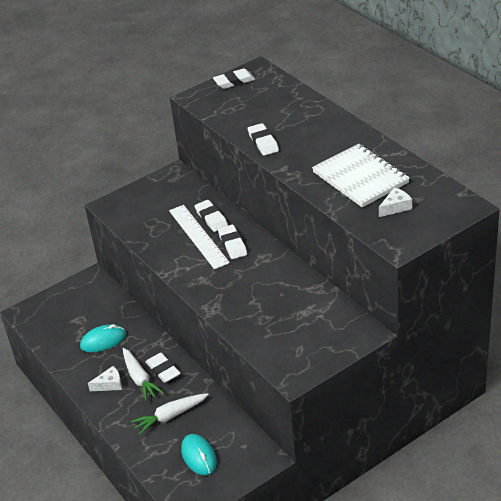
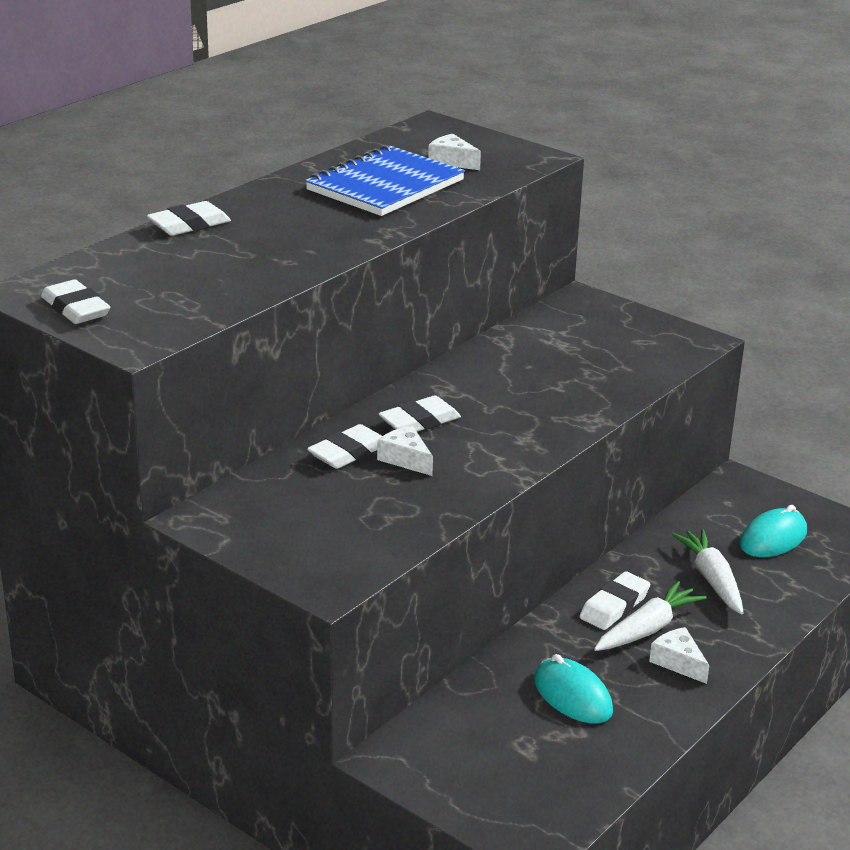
camera: 110 degrees left, 10 degrees down
white carrot [131,393,209,435] -> white carrot turned 150 degrees counterclockwise [671,529,744,615]
white ruler [169,205,230,269] -> white cheese [377,425,433,476]
white eraser [248,123,279,156] -> white eraser moved to [147,201,231,236]
white notebook [312,144,410,207] -> blue notebook [305,145,465,216]

